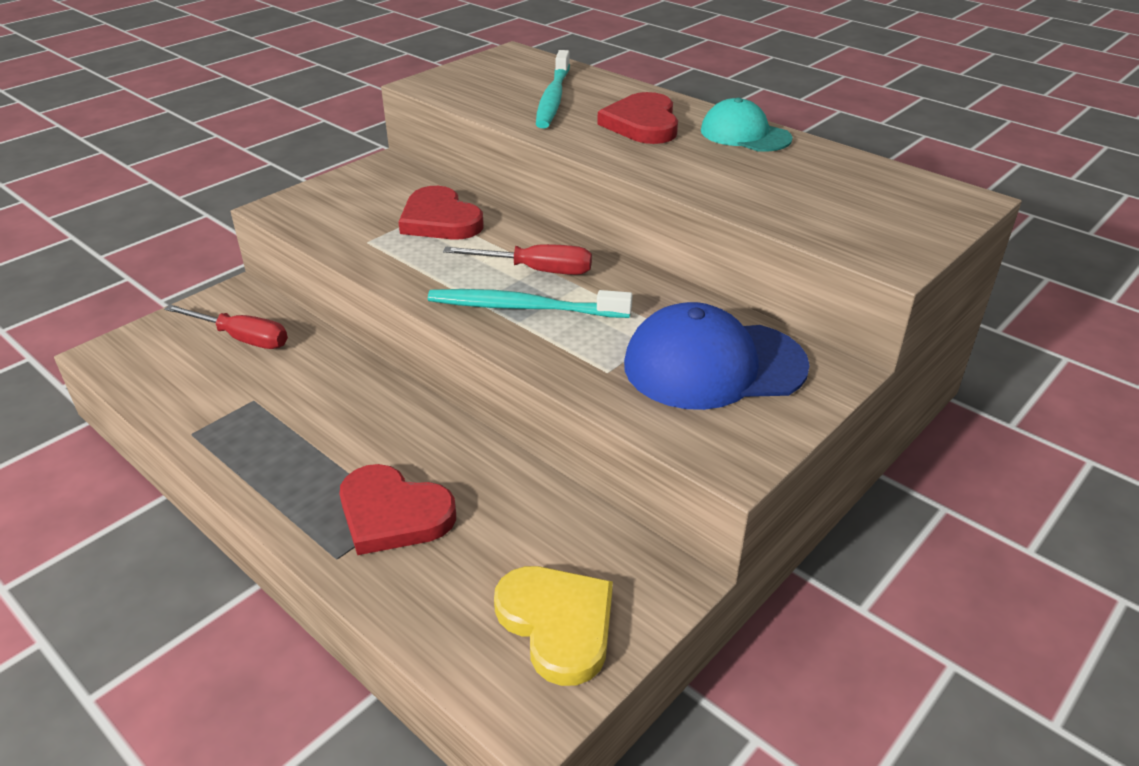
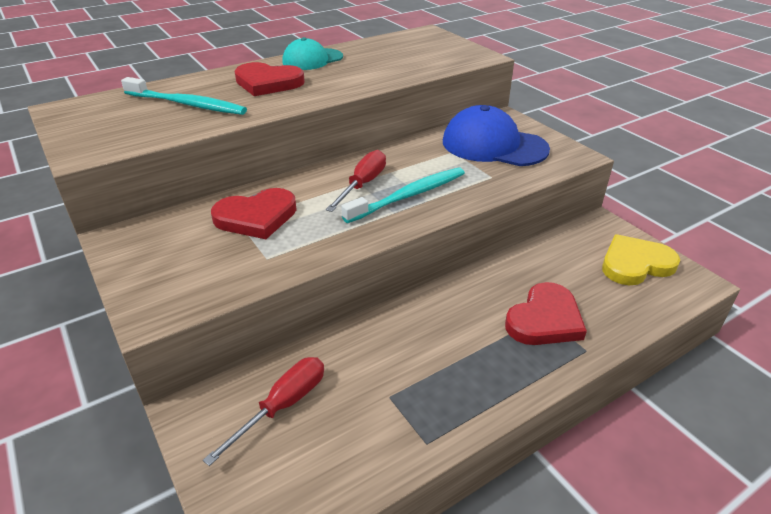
camera: 75 degrees left, 0 degrees up
turquoise toothbrush [428,289,632,318] -> turquoise toothbrush turned 150 degrees counterclockwise [341,168,465,223]
blue cap [624,302,810,410] -> blue cap turned 105 degrees clockwise [443,105,550,166]

